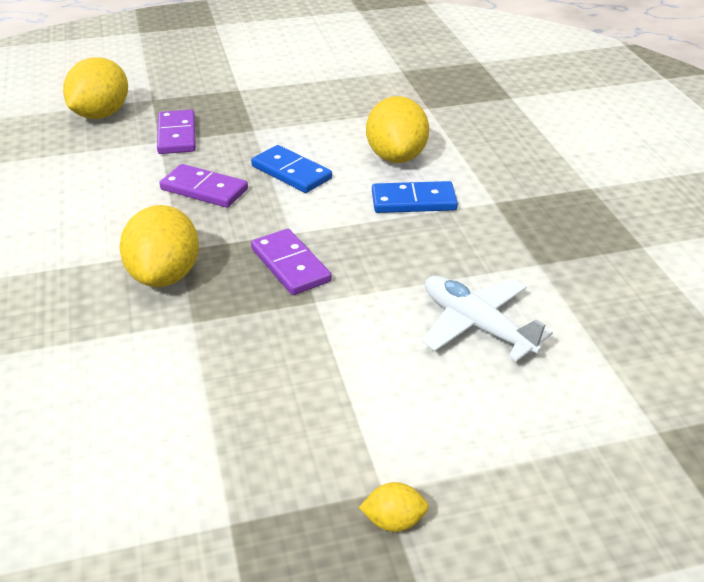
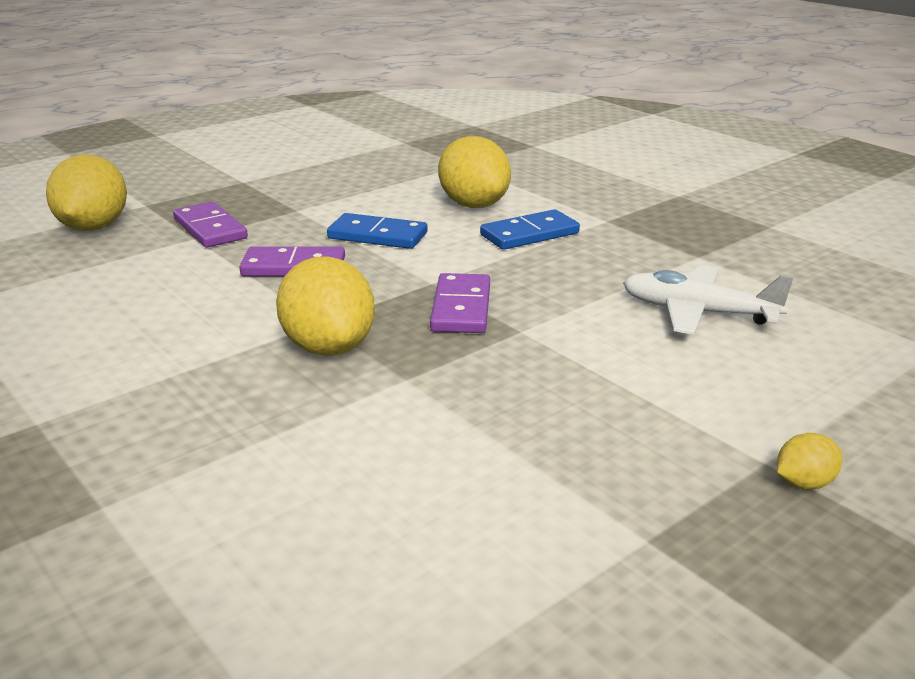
camera: 25 degrees left, 10 degrees down
purple domino [251,229,332,295] -> purple domino turned 60 degrees clockwise [430,273,490,333]

